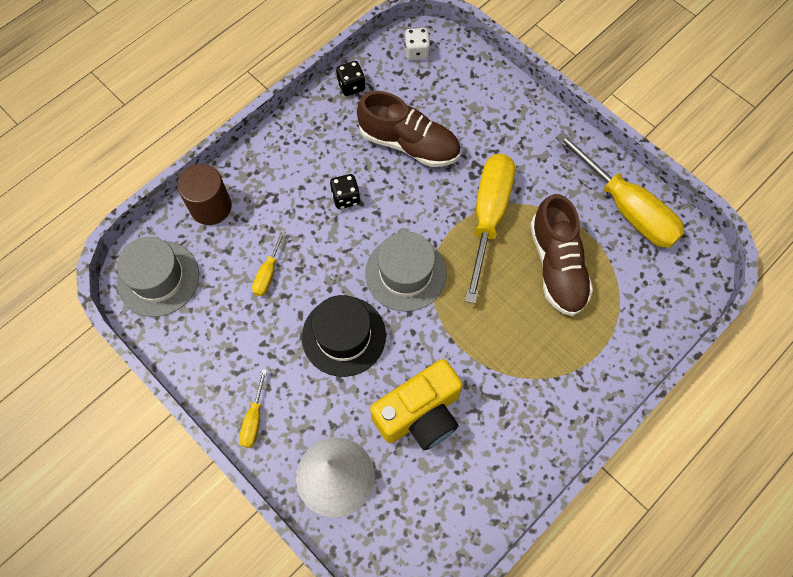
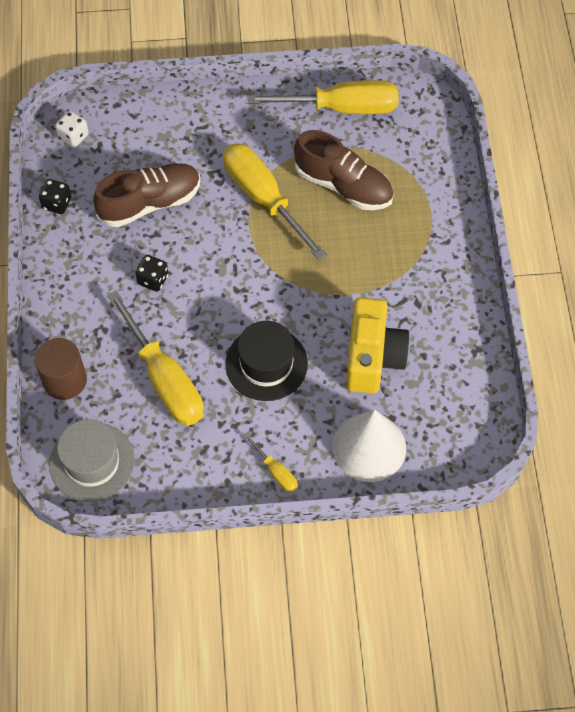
camera: 50 degrees left, 5 degrees down
yellow screwdriver [252,229,286,296] -> yellow screwdriver [107,291,204,426], size x2.22
grey hat [365,231,447,312] -> none

